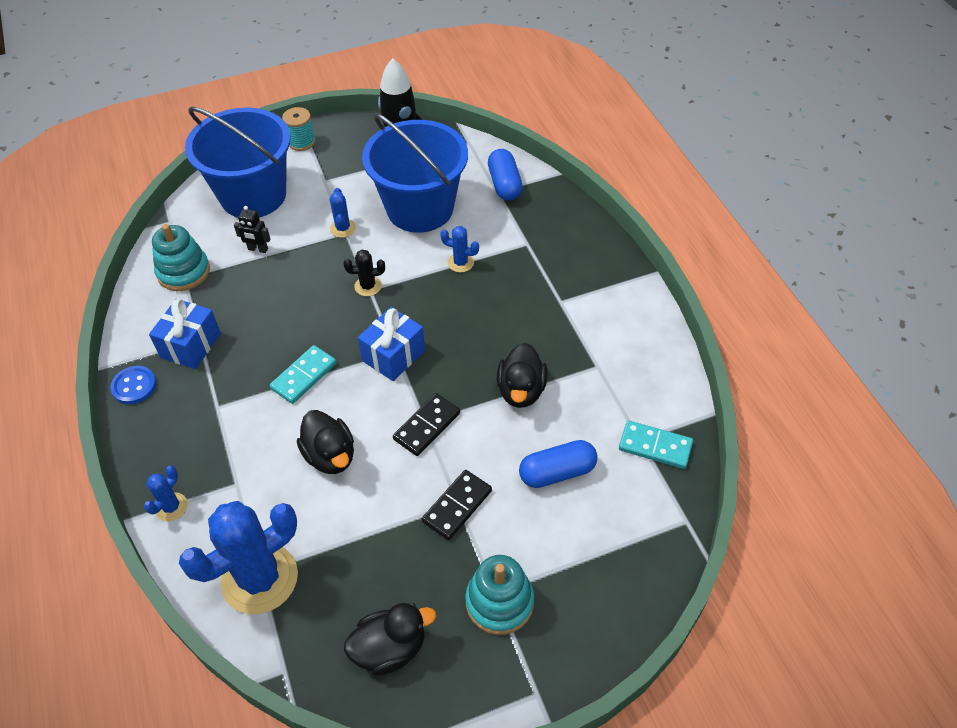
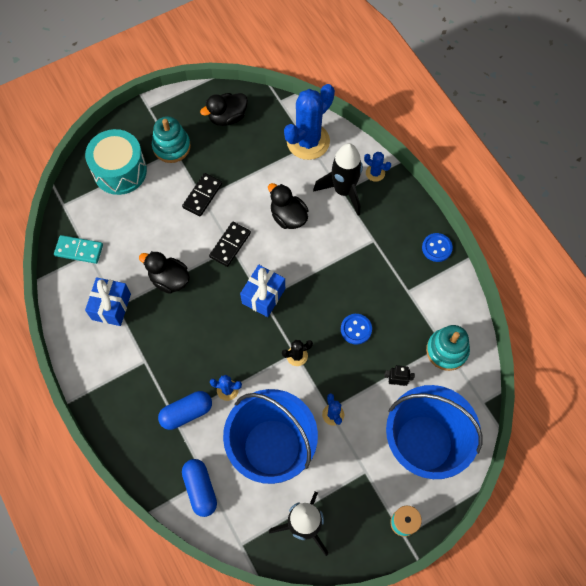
camera: 170 degrees right, 15 degrees up
blue cactus [144,466,188,521] -> blue cactus turned 75 degrees counterclockwise [364,152,391,182]
blue gift [149,299,221,369] -> blue gift moved to [85,277,131,326]
turquoise domino [270,345,337,404] -> none
black duck [497,343,548,408] -> black duck turned 60 degrees counterclockwise [139,251,190,294]
blue capsule [519,440,598,488] -> blue capsule moved to [158,391,212,430]
none -> turquoise drum [85,129,147,195]
none -> black rocket [313,143,363,215]
none -> blue button [341,314,372,345]

